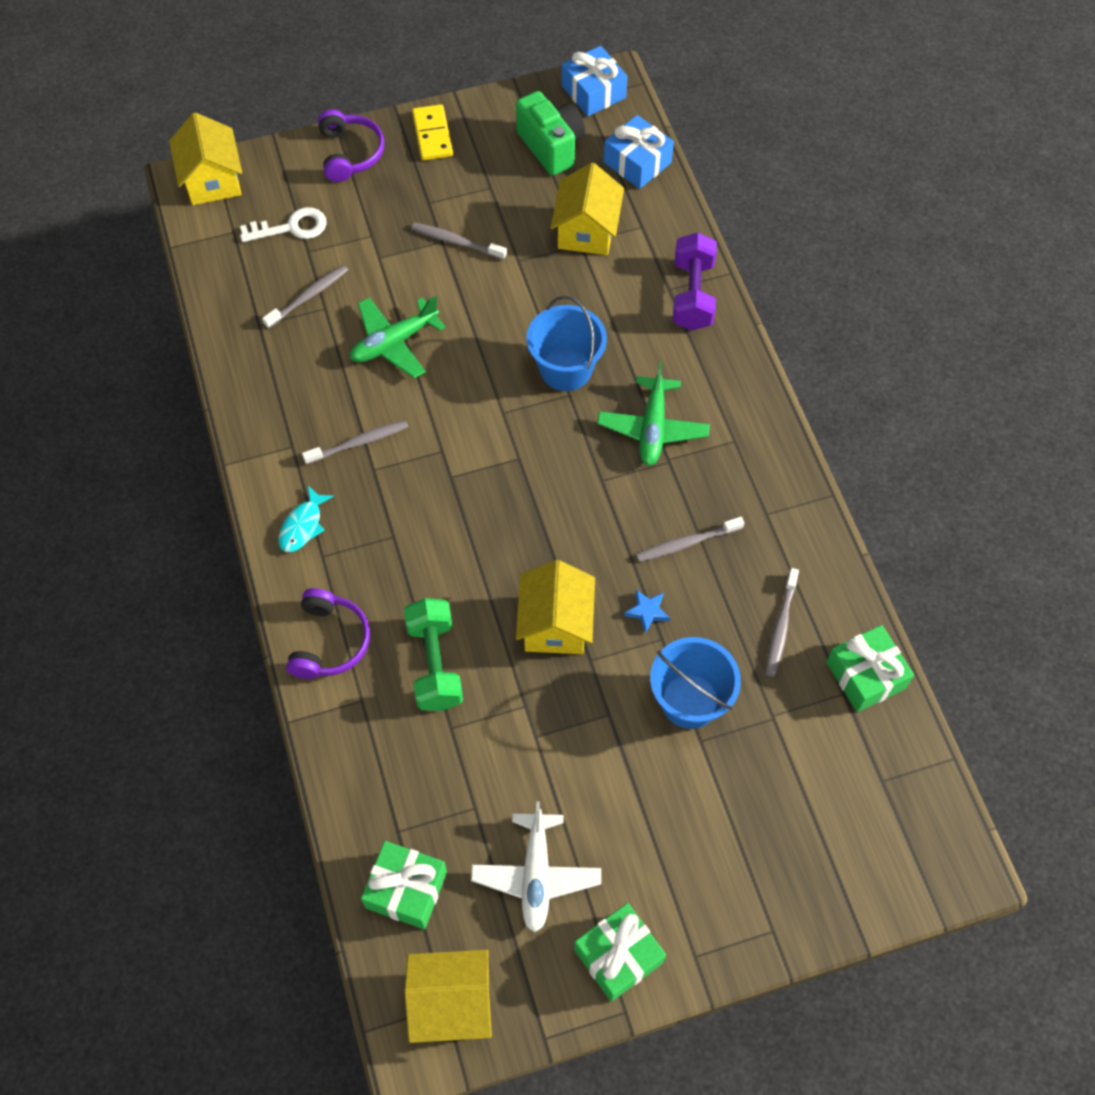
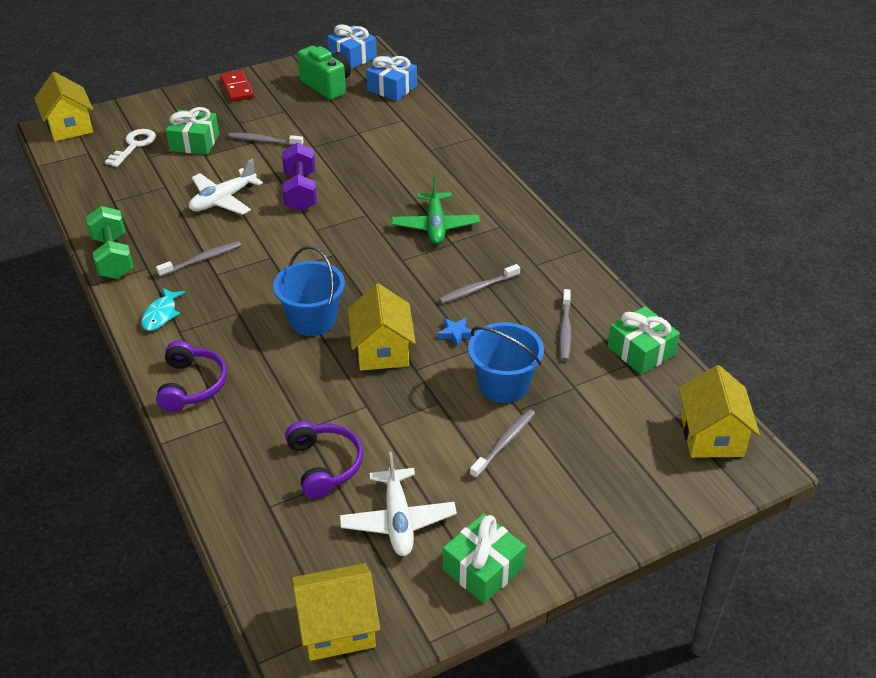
camera: 10 degrees left, 20 degrees down
white key [240,207,327,242] -> white key turned 45 degrees counterclockwise [105,129,156,167]
grey toothbrush [262,265,348,329] -> grey toothbrush moved to [470,409,535,479]
purple headphones [318,109,384,182] -> purple headphones moved to [285,421,363,498]
green plane [350,296,446,379] -> white plane [189,159,263,215]
green gift [361,841,447,929] -> green gift moved to [166,107,219,155]
green dumbbell [404,598,463,711] -> green dumbbell moved to [86,206,134,279]
yellow domino [412,104,453,160] -> red domino [220,70,254,102]
blue bucket [527,295,607,391] -> blue bucket moved to [273,246,345,336]
yellow house [551,163,624,255] -> yellow house moved to [679,365,760,458]
purple dumbbell [673,232,717,331] -> purple dumbbell moved to [282,143,317,211]

